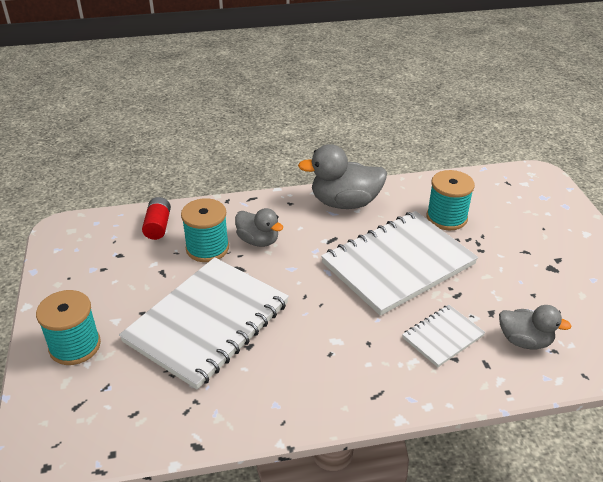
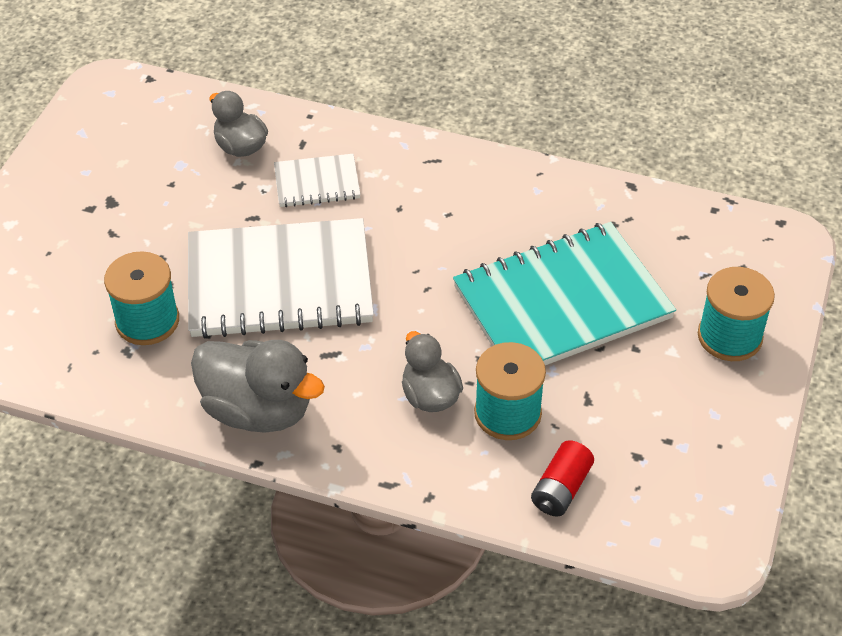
camera: 150 degrees left, 10 degrees up
white notebook [119,257,289,390] -> turquoise notebook [453,222,676,365]

